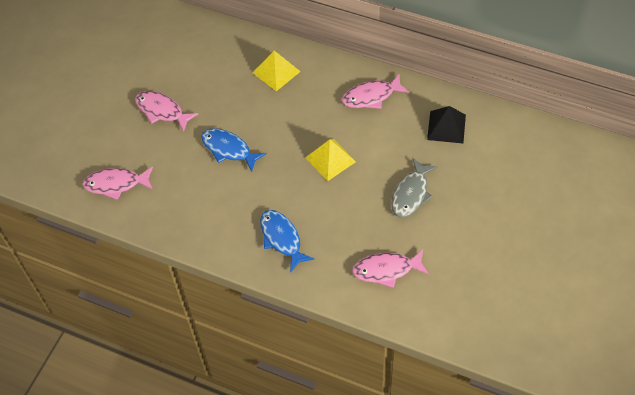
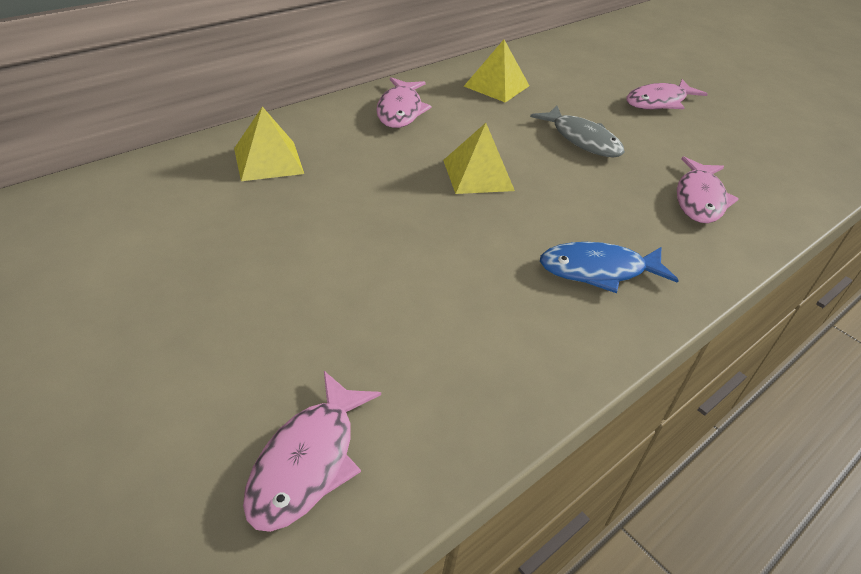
camera: 70 degrees left, 15 degrees down
pink fish [135,91,198,132] -> pink fish moved to [627,79,708,109]
blue fish [201,128,267,172] -> none
black pyramid [427,106,466,144] -> yellow pyramid [464,40,529,103]

